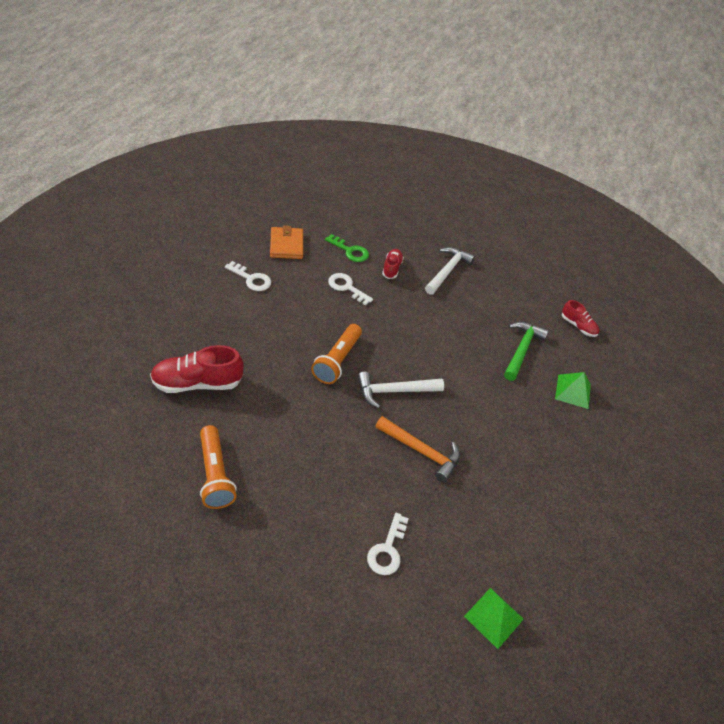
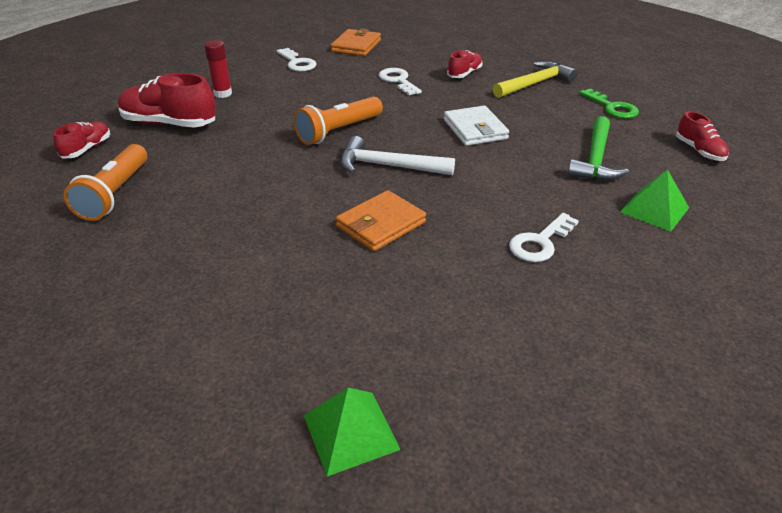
camera: 30 degrees right, 10 degrees down
green key [325,234,369,262] -> green key moved to [579,89,639,119]
white key [367,513,409,575] -> white key moved to [509,213,579,262]
orange hammer [375,416,460,483] -> orange wallet [336,190,426,251]
white hammer [425,247,475,295] -> yellow hammer [493,61,577,98]
green hammer [504,322,549,381] -> green hammer turned 150 degrees clockwise [567,116,629,181]
none -> red shoe [53,121,110,159]
none -> red glue stick [204,40,232,98]
none -> white wallet [444,106,509,146]

